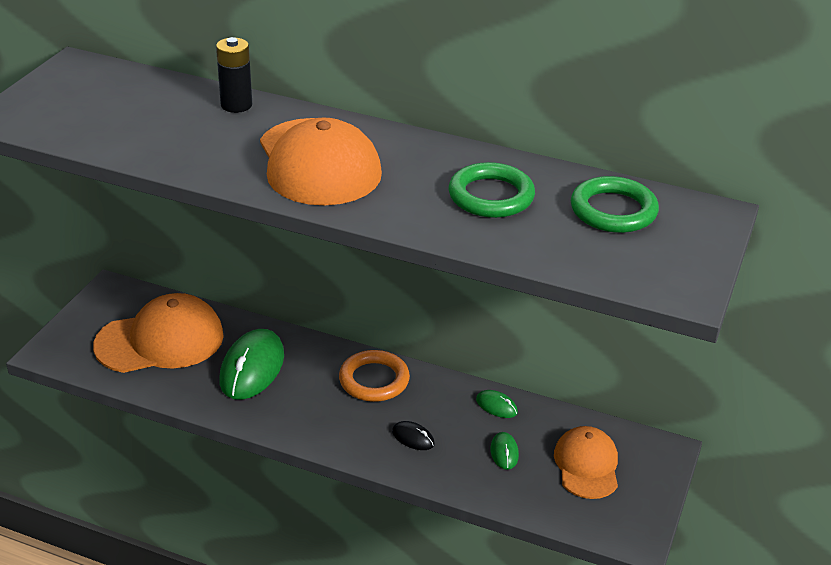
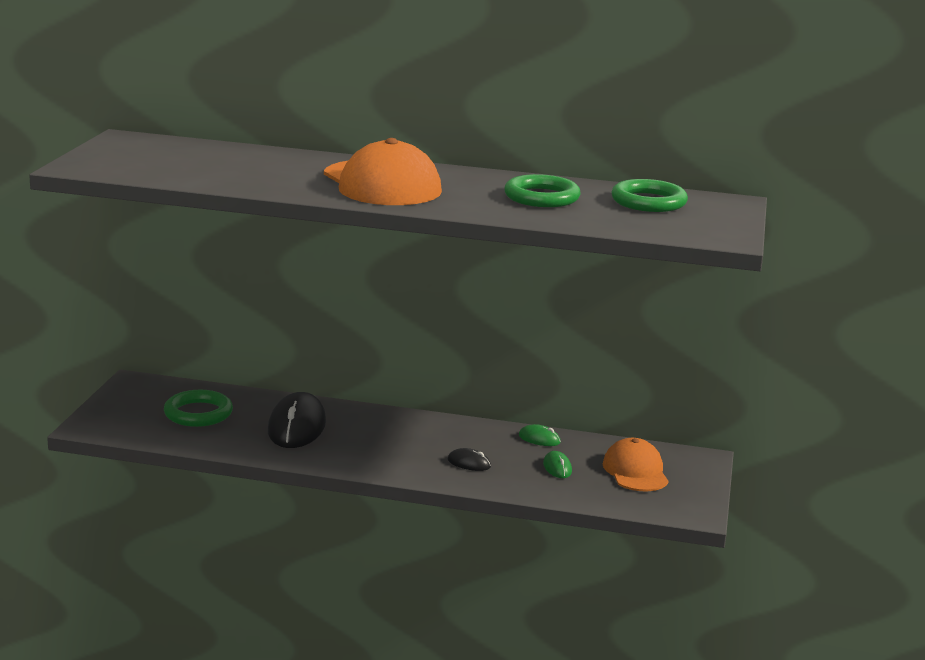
camera: 10 degrees left, 15 degrees down
orange cap [93,293,224,373] -> green ring [164,390,233,427]
black battery [216,37,252,113] -> none
green mouse [219,329,284,400] -> black mouse [268,392,326,448]
orange ring [339,350,410,402] -> none

